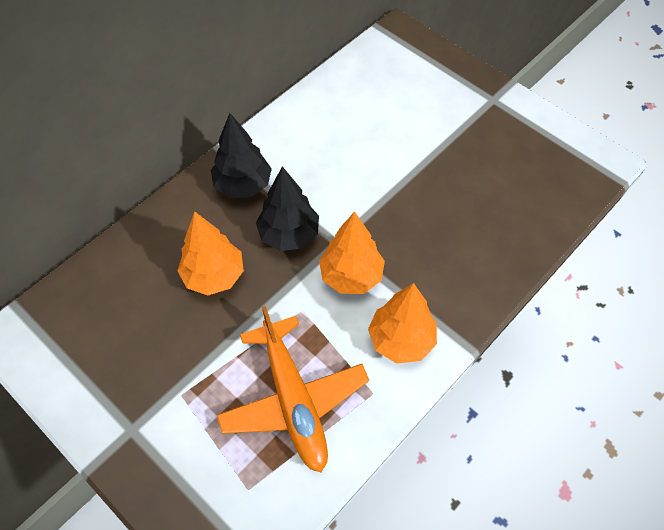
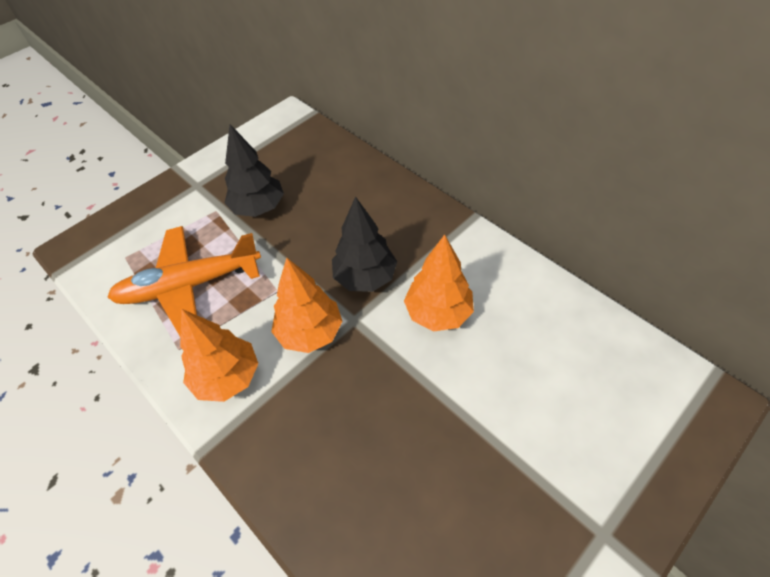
camera: 95 degrees right, 5 degrees down
orange tree [177,212,244,295] -> orange tree moved to [404,234,474,331]
black tree [211,113,272,198] -> black tree moved to [225,124,284,217]

